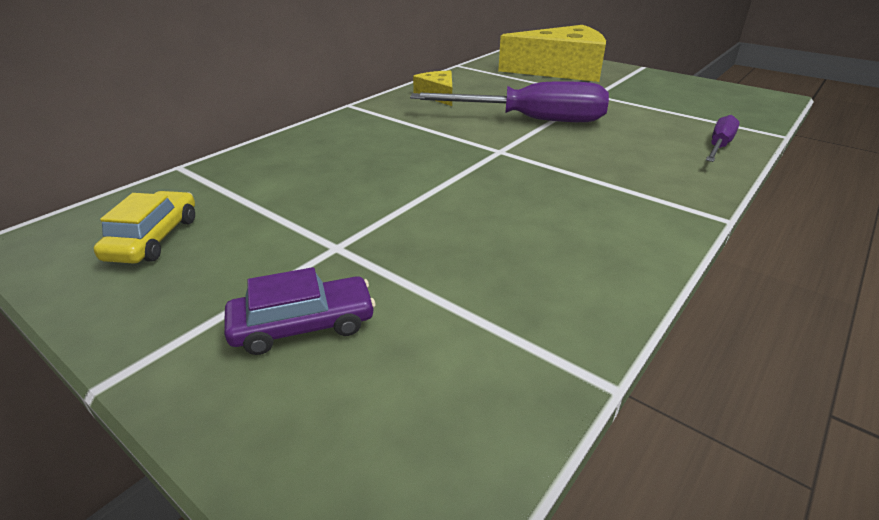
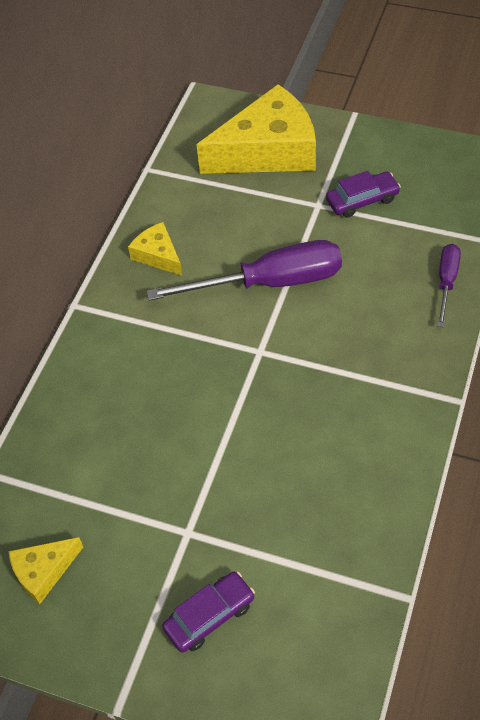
camera: 15 degrees left, 20 degrees up
yellow car [94,191,195,264] -> yellow cheese [8,537,83,604]
none -> purple car [326,171,401,218]

